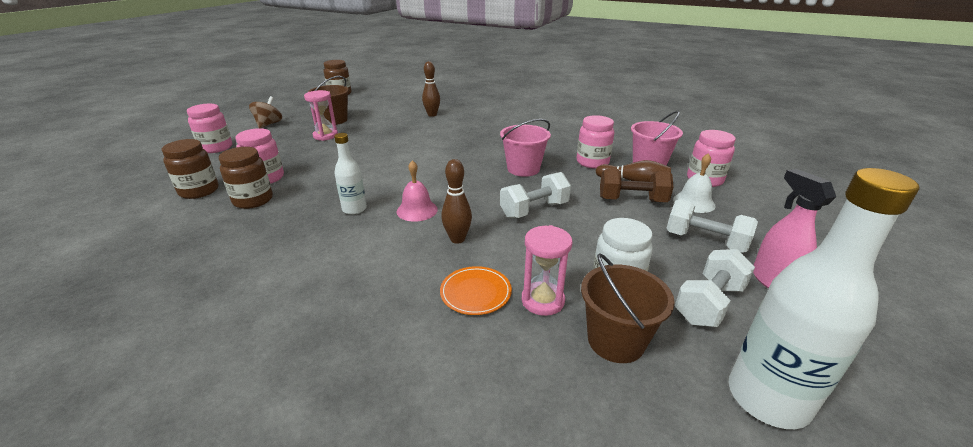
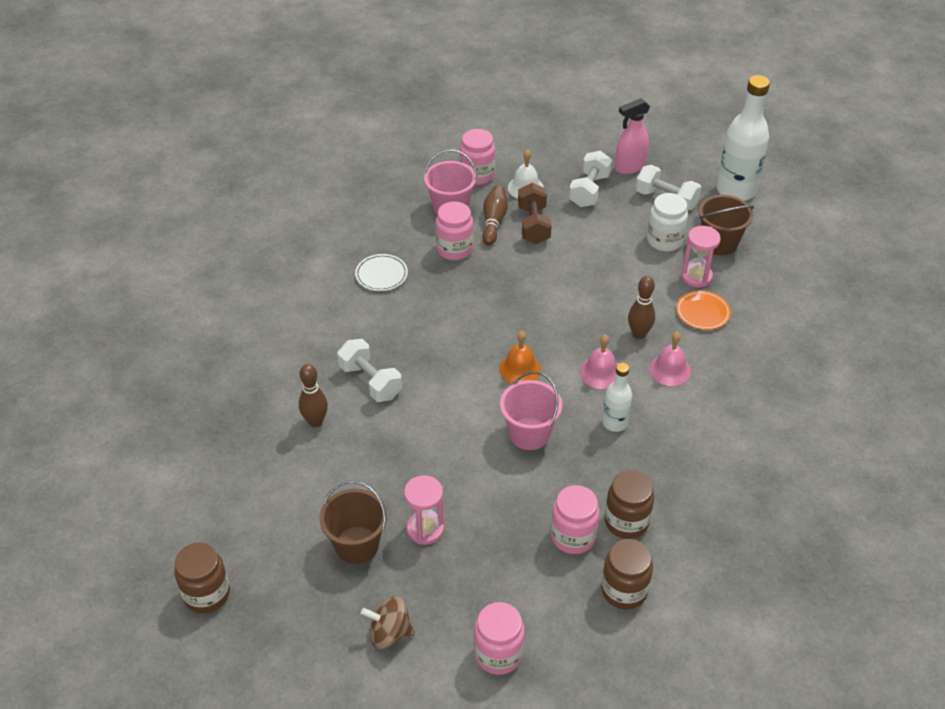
camera: 100 degrees left, 15 degrees up
pink bucket [500,119,551,177] -> pink bucket moved to [500,372,562,450]
white dumbbell [500,172,571,218] -> white dumbbell moved to [337,339,402,402]
none -> white plate [355,254,408,291]
none -> orange bell [499,331,541,384]
none -> pink bell [649,332,691,386]

